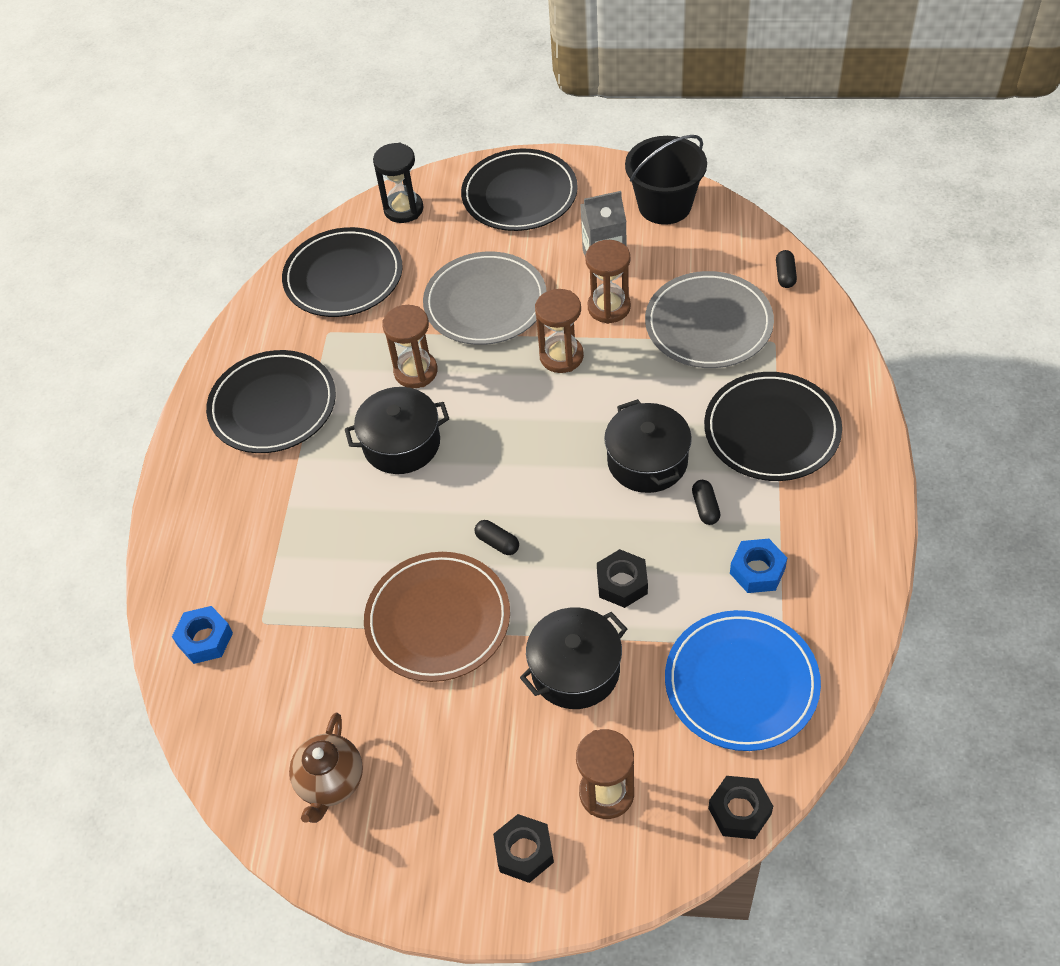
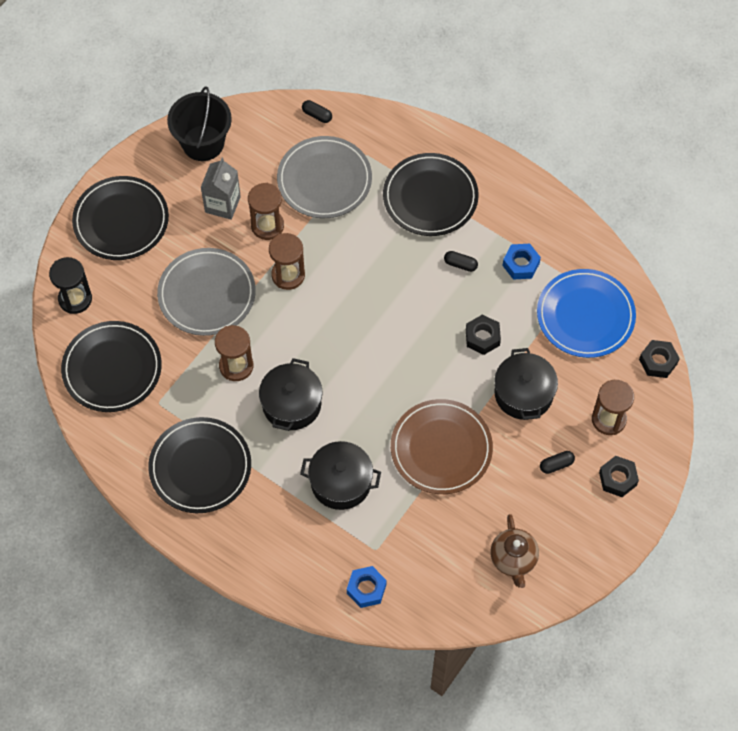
camera: 65 degrees left, 10 degrees up
brown teapot [289,713,363,823] -> brown teapot turned 45 degrees clockwise [490,514,539,588]
black capsule [474,520,519,555] -> black capsule moved to [540,451,575,474]
black pot [604,399,692,493] -> black pot moved to [300,441,381,510]

